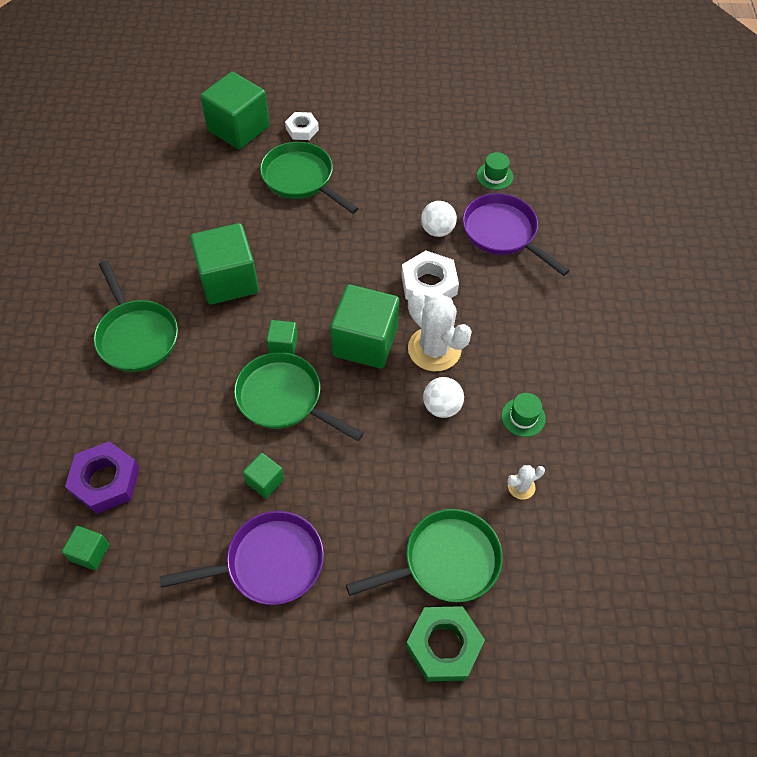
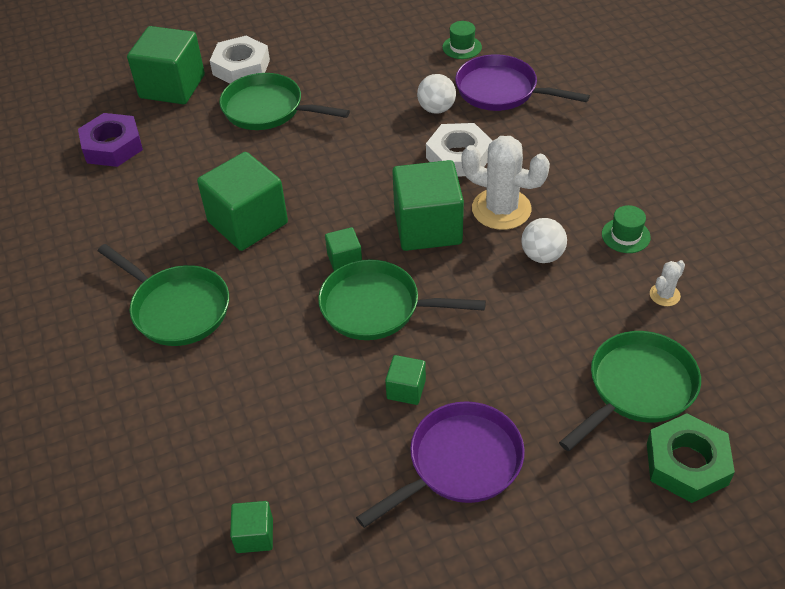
camera: 20 degrees left, 10 degrees down
purple nut [65,441,139,514] -> purple nut moved to [78,113,143,167]
white nut [285,112,319,140] -> white nut [210,36,270,84], size x1.60

